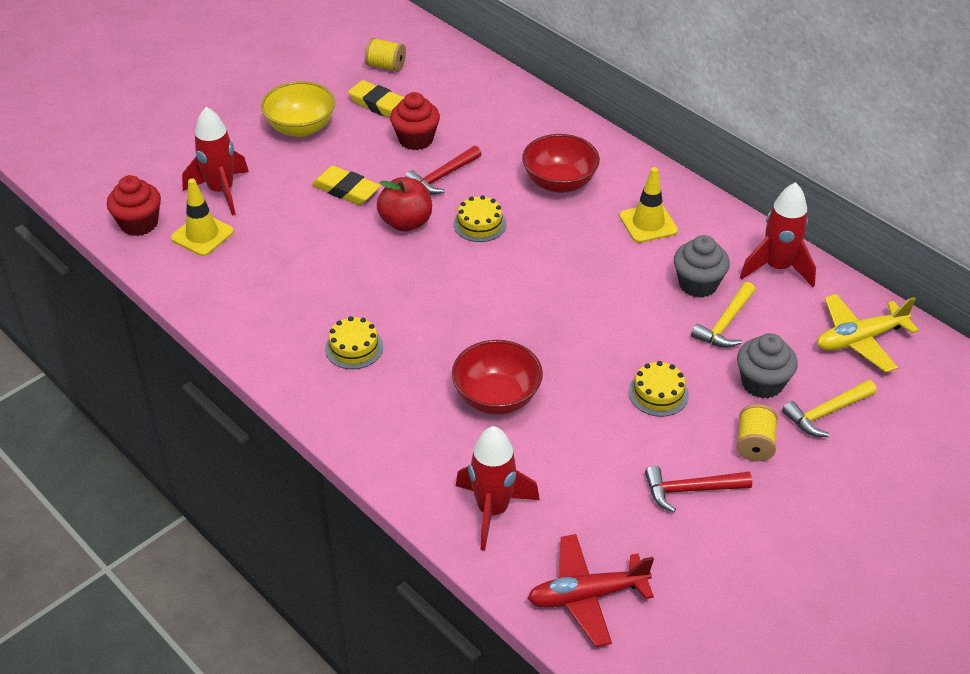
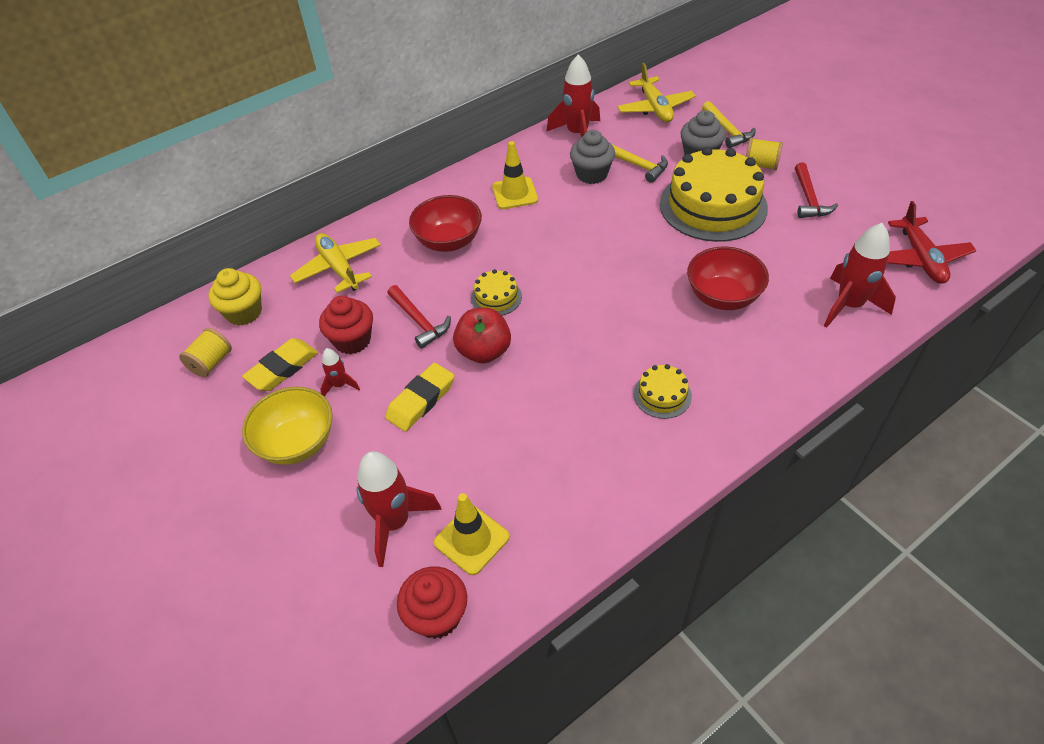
camera: 80 degrees left, 5 degrees up
yellow cake [629,361,689,417] -> yellow cake [660,147,768,242], size x2.25
none -> yellow cupcake [208,268,262,326]
none -> yellow plane [290,233,381,293]
none -> red rocket [320,348,360,396]

